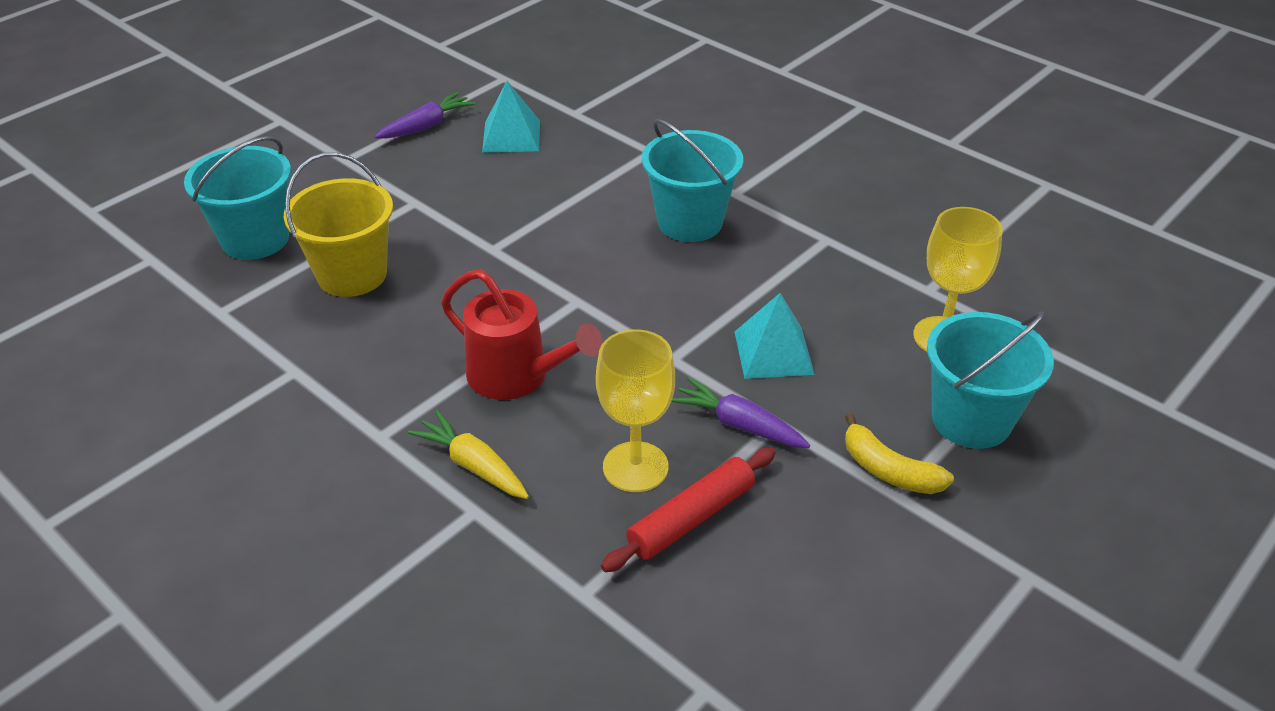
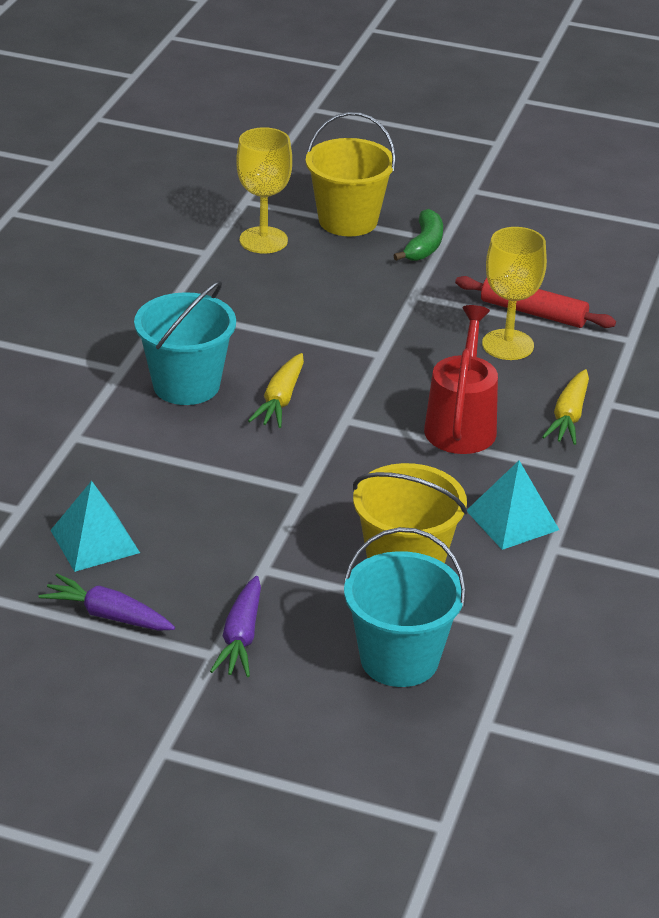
camera: 115 degrees left, 5 degrees down
purple carrot [671,377,810,448] -> purple carrot moved to [210,576,261,677]
turquoise pyramid [734,293,815,379] -> turquoise pyramid moved to [467,461,559,550]
yellow banana [845,413,954,494] -> green banana [393,209,443,261]
turquoise bucket [927,311,1054,449] -> yellow bucket [306,112,396,236]
none -> yellow carrot [248,353,304,428]

